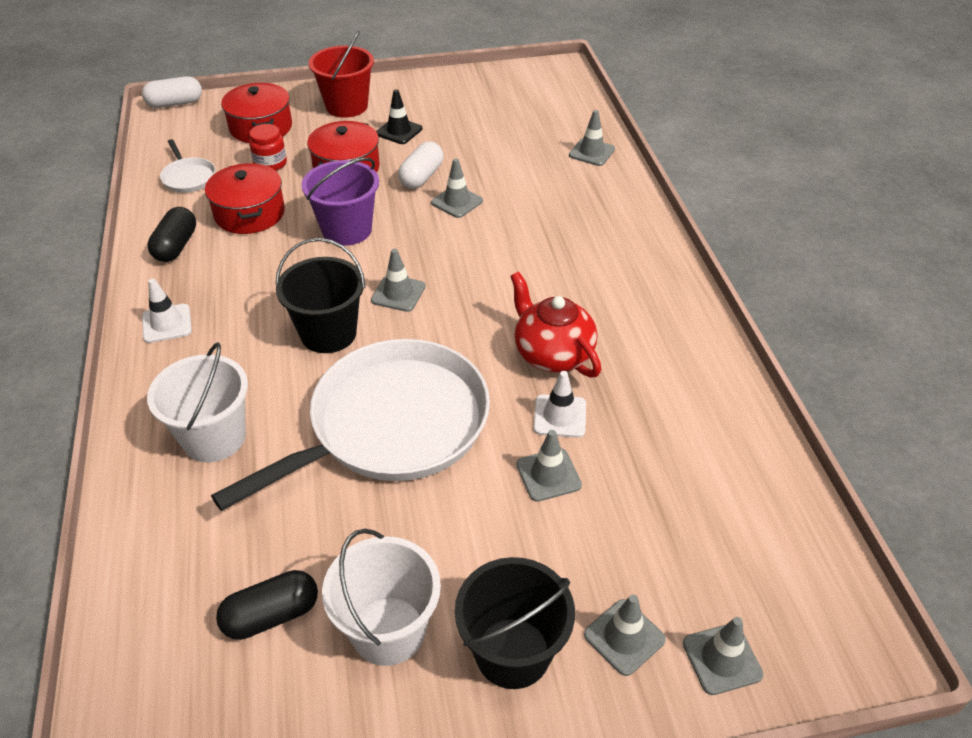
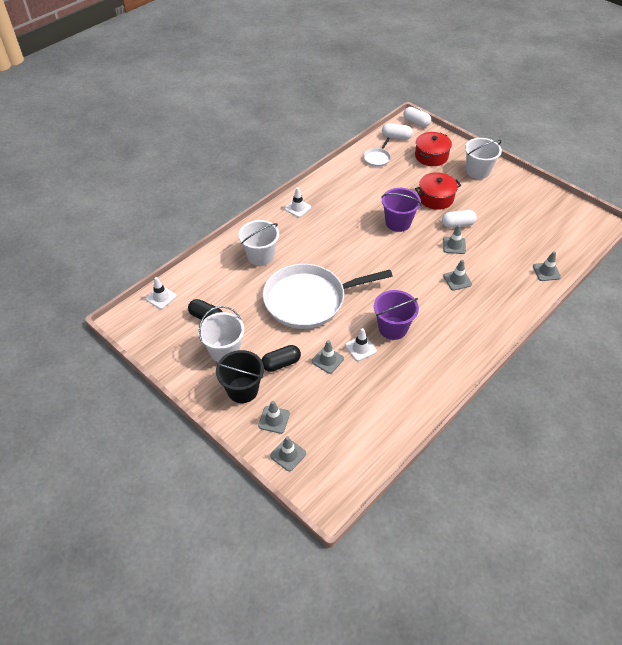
camera: 55 degrees right, 5 degrees up
black capsule [148,207,196,262] -> black capsule moved to [262,345,301,372]
red pot [205,163,285,234] -> none
white pan [211,339,490,511] -> white pan turned 150 degrees clockwise [263,264,393,329]
red jar [249,124,287,171] -> none
black bucket [275,238,366,353] -> none
red bucket [309,31,374,118] -> white bucket [465,138,502,179]
grey traffic cone [371,249,425,312] -> grey traffic cone moved to [443,260,472,291]
black traffic cone [376,89,422,144] -> none
red teapot [510,272,601,378] -> purple bucket [374,290,419,340]
none -> white traffic cone [146,277,176,309]
none -> white capsule [382,123,413,140]

